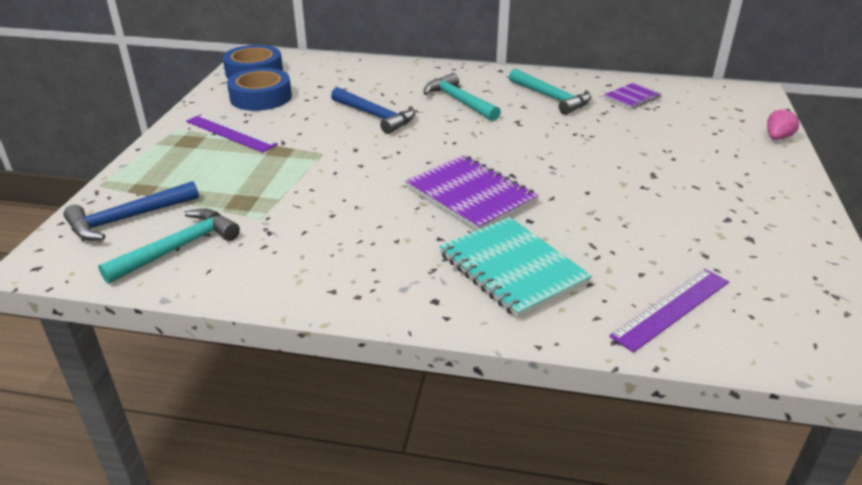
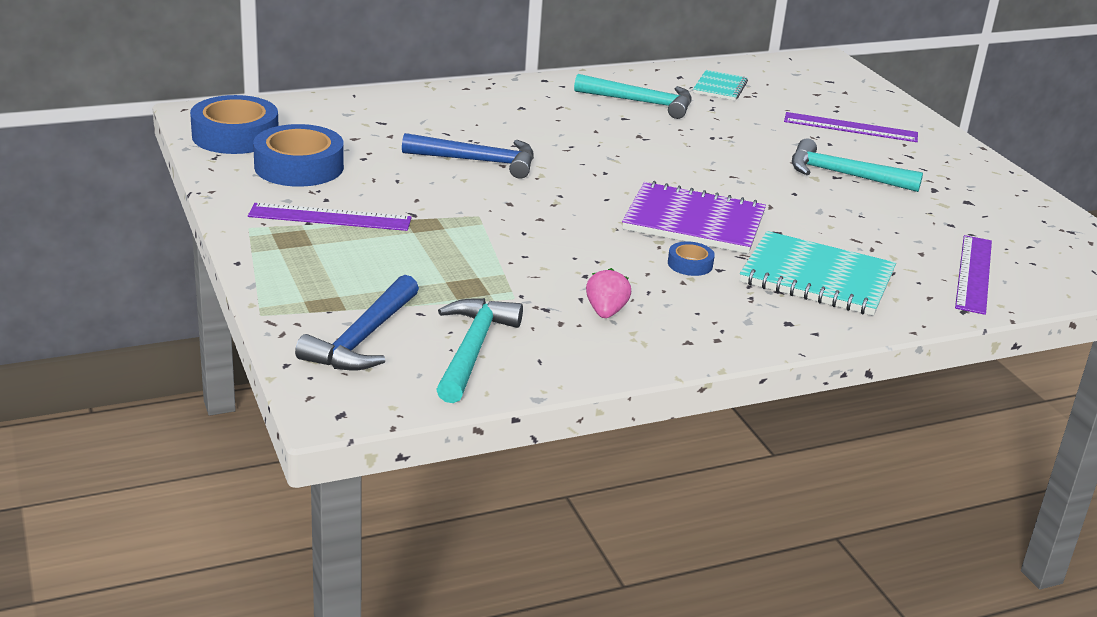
camera: 35 degrees left, 5 degrees down
turquoise hammer [423,73,501,121] -> turquoise hammer moved to [792,138,923,192]
purple notebook [603,83,661,110] -> turquoise notebook [693,70,748,100]
pink strawberry [767,109,799,140] -> pink strawberry moved to [586,268,631,318]
none -> blue tape [668,242,715,276]
none -> purple ruler [784,112,918,142]

